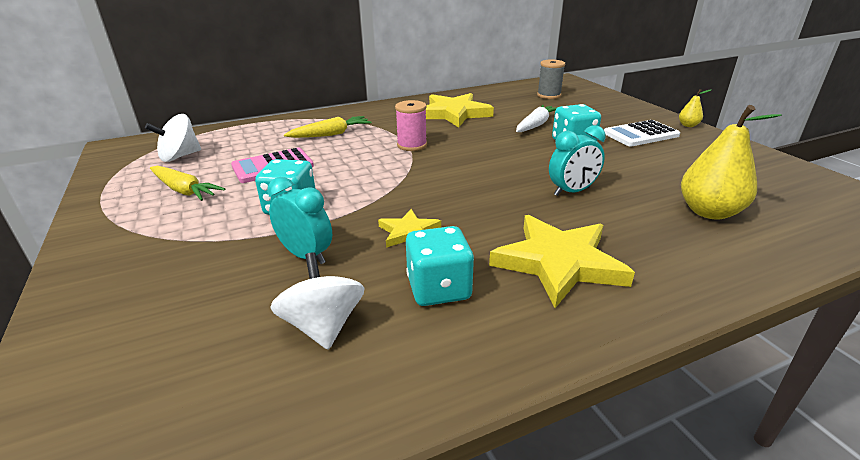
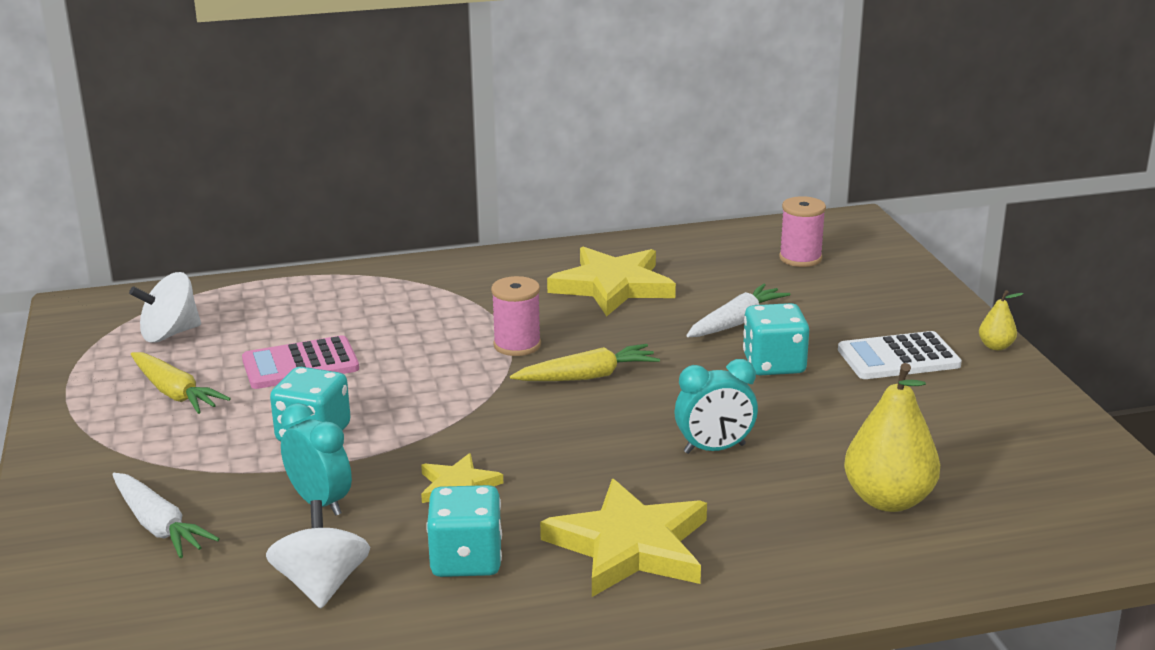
camera: 10 degrees right, 5 degrees down
yellow carrot [284,116,372,138] -> yellow carrot moved to [510,344,660,381]
grey spool [537,60,565,99] -> pink spool [779,196,826,267]
none -> white carrot [112,473,220,558]

